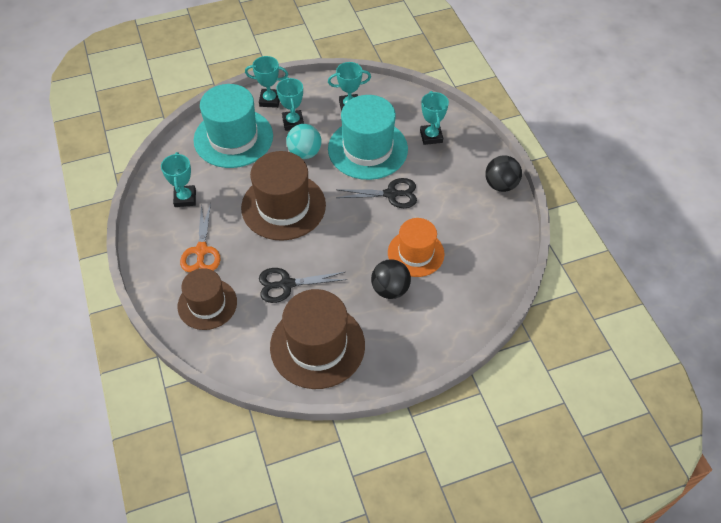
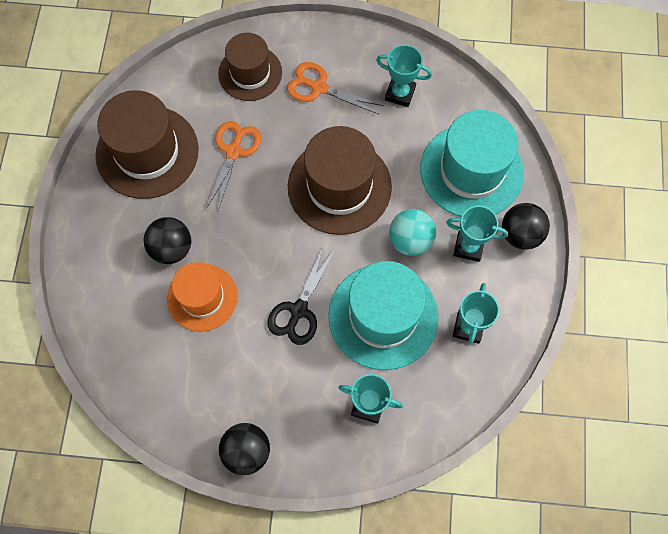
camera: 115 degrees right, 15 degrees up
turquoise trophy [245,56,288,108] -> black ball [502,203,550,250]
black scissors [259,268,347,303] -> orange scissors [206,121,262,213]

